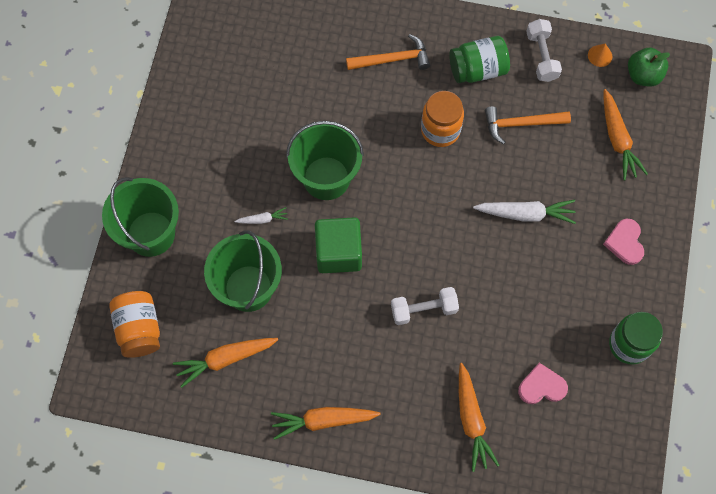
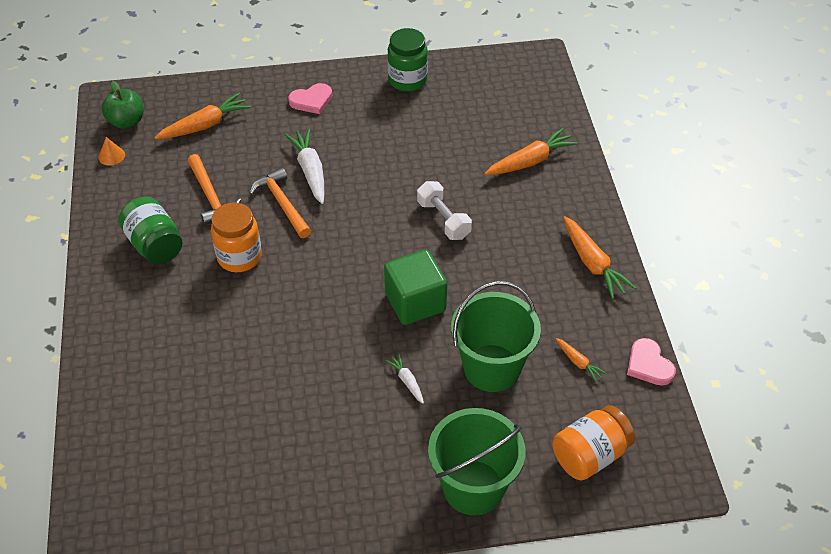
camera: 110 degrees left, 20 degrees down
orange carrot [173,338,278,388] -> orange carrot [556,338,606,382], size x0.52
green bucket [286,121,364,200] -> none
orange hammer [346,34,430,70] -> orange hammer moved to [249,167,311,238]
pink heart [518,363,568,404] -> pink heart moved to [627,338,676,386]
white dumbbell [526,19,562,82] -> none

